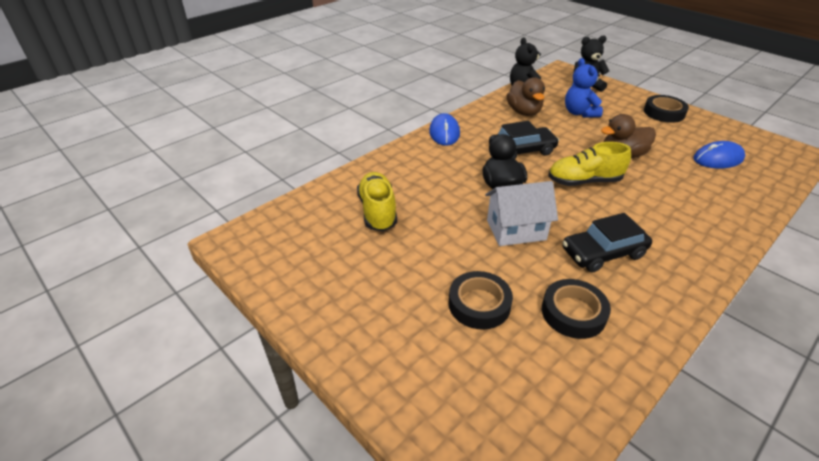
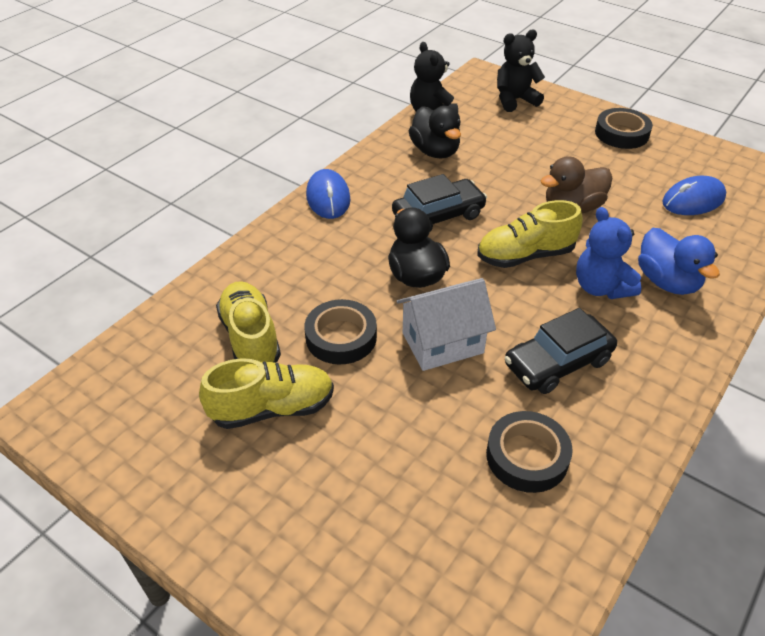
camera: 10 degrees left, 5 degrees up
black tape [448,271,513,330] -> black tape moved to [304,299,377,364]
brown duck [507,77,545,116] -> black duck [409,106,461,159]
blue teddy bear [565,58,603,118] -> blue teddy bear moved to [576,207,642,299]
none -> yellow shoe [199,358,334,429]
none -> blue duck [638,228,720,295]

